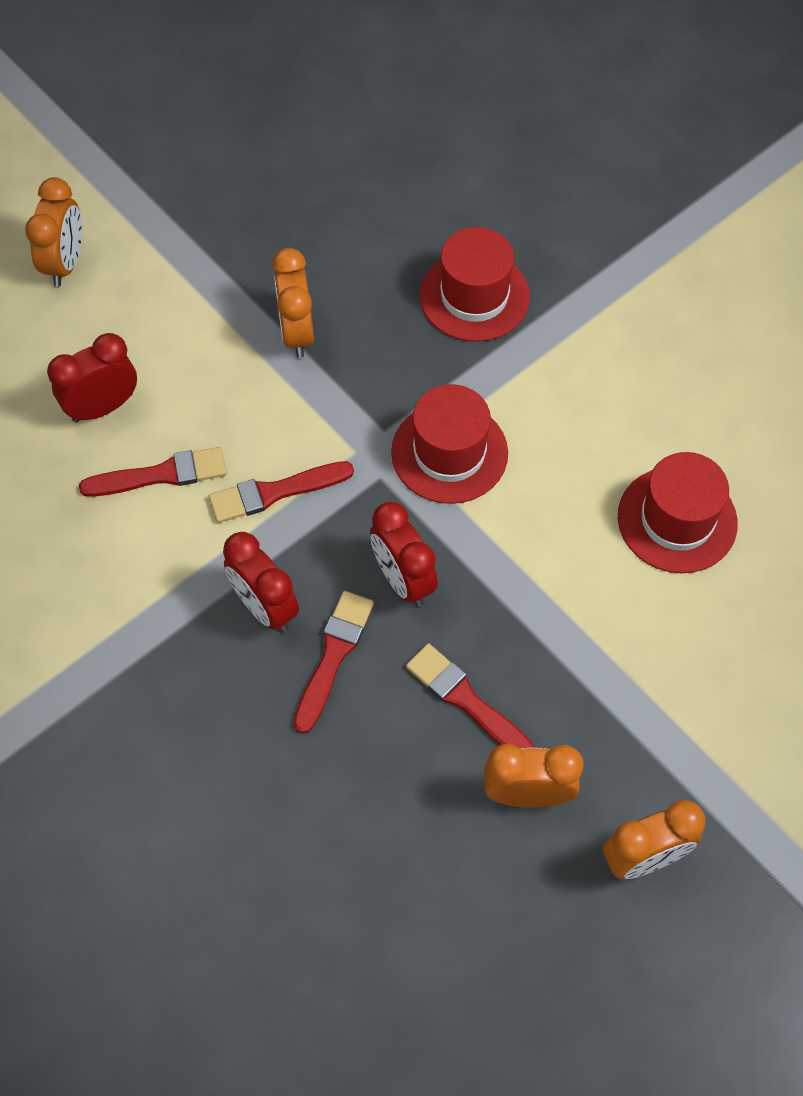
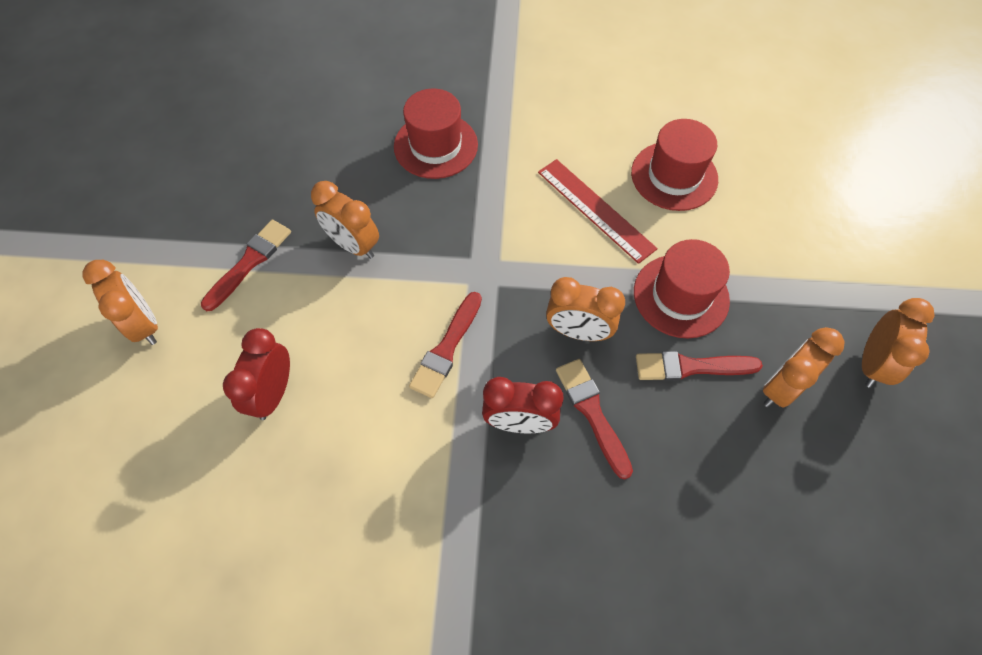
camera: 45 degrees left, 0 degrees up
red brush [79,447,227,497] -> red brush moved to [201,220,291,311]
red clock [370,502,438,607] -> orange clock [546,277,625,341]
red hat [391,384,508,504] -> red hat moved to [634,239,730,338]
none -> red ruler [538,159,658,264]

